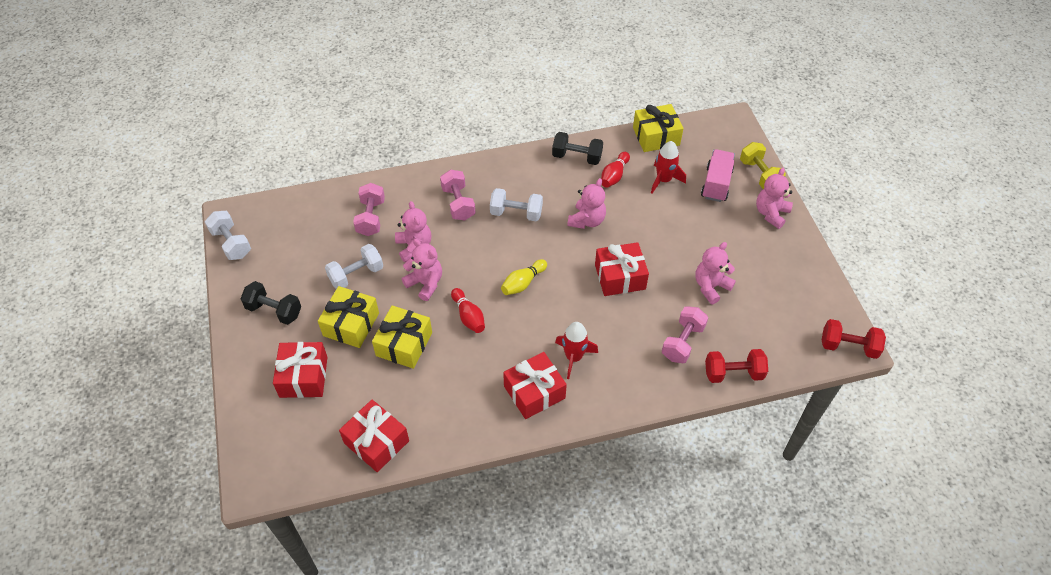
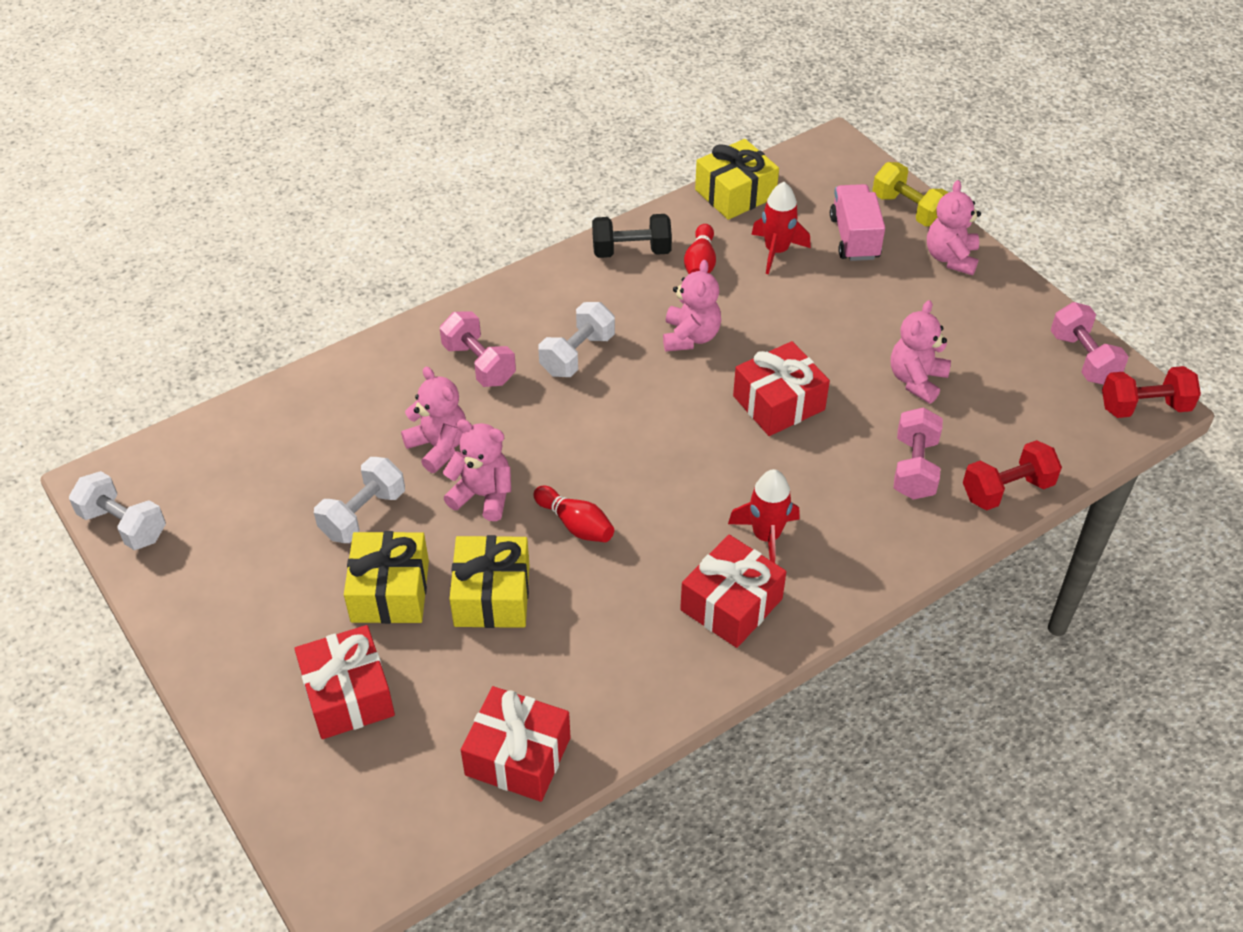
camera: 20 degrees left, 5 degrees down
black dumbbell [241,281,301,325] -> none
pink dumbbell [353,183,385,236] -> pink dumbbell moved to [1051,302,1129,385]
white dumbbell [490,188,543,221] -> white dumbbell turned 45 degrees counterclockwise [538,302,615,377]
yellow bowling pin [501,259,547,295] -> none

